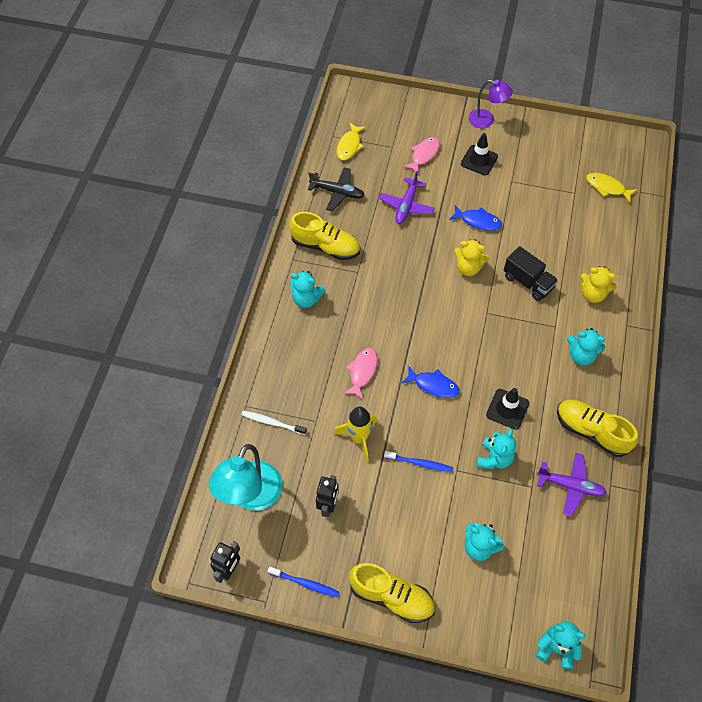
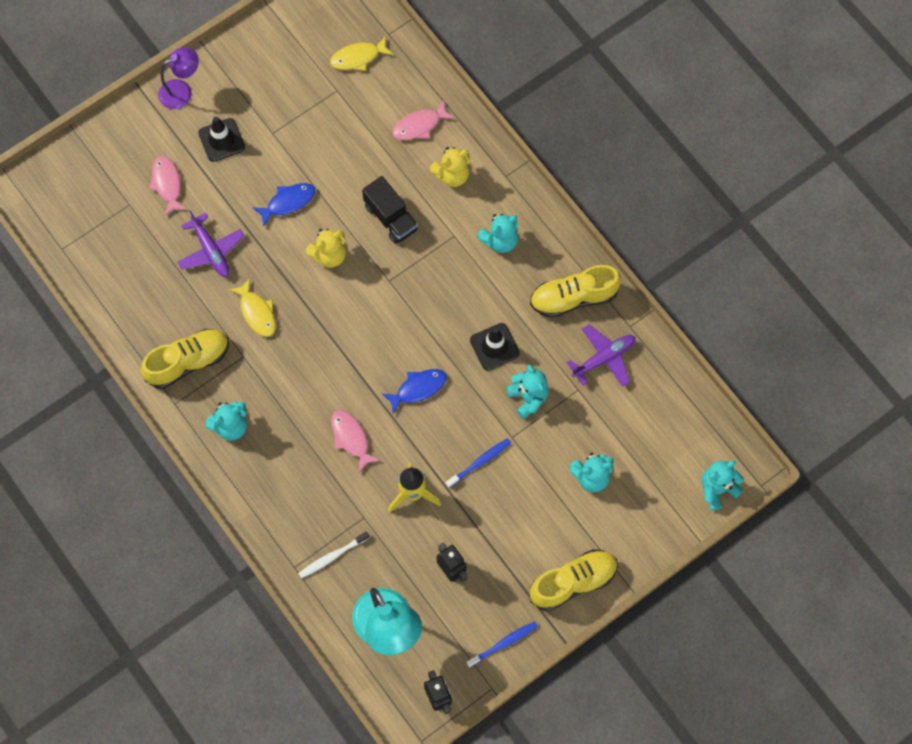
camera: 50 degrees left, 10 degrees up
black plane [308,167,365,212] -> none
yellow fish [336,122,366,160] -> yellow fish moved to [229,278,276,337]
black truck [504,246,558,301] -> black truck turned 60 degrees clockwise [362,176,418,244]
none -> pink fish [392,100,455,140]

